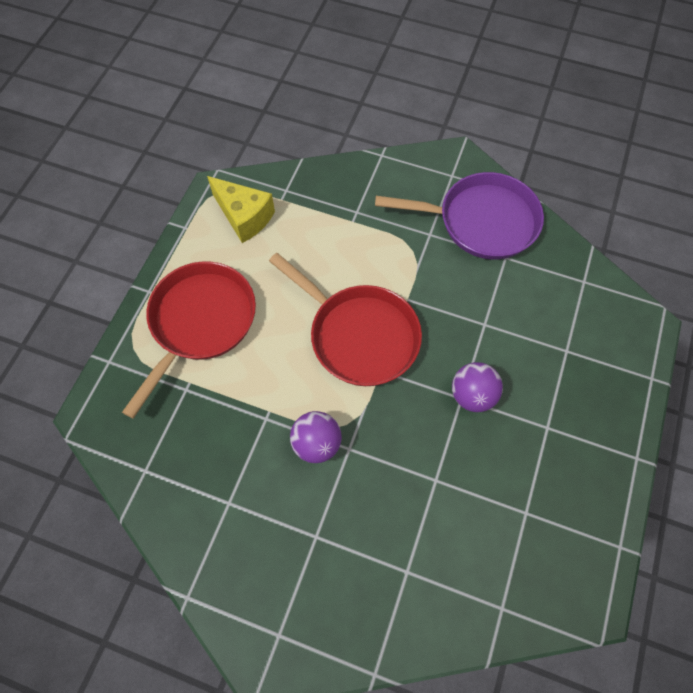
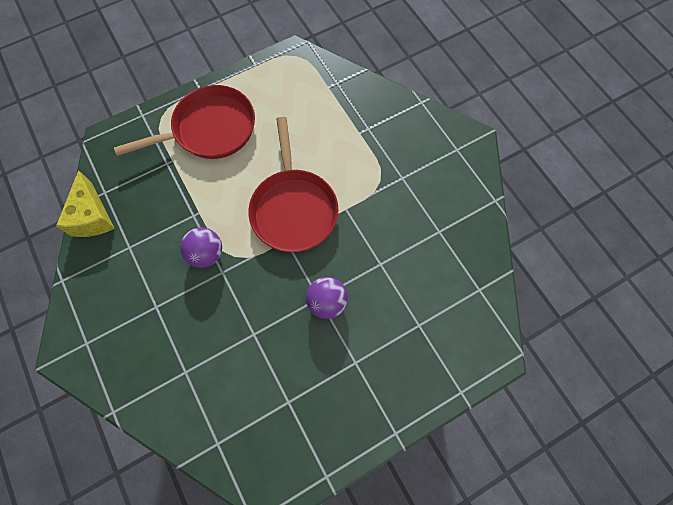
camera: 40 degrees right, 5 degrees up
yellow cheese [207,176,275,243] -> yellow cheese moved to [56,170,115,237]
purple pan [375,172,544,259] -> none

